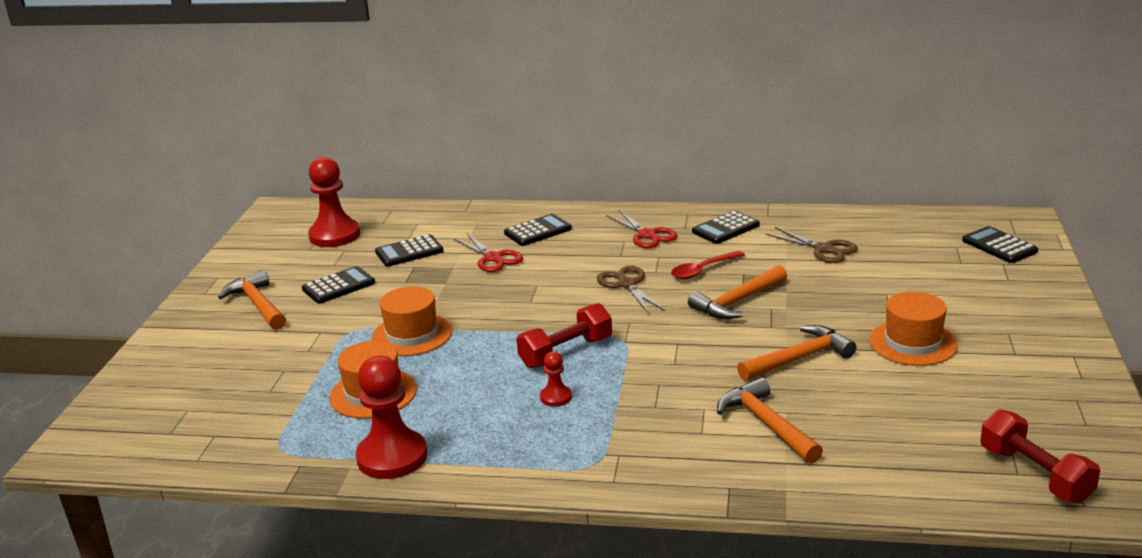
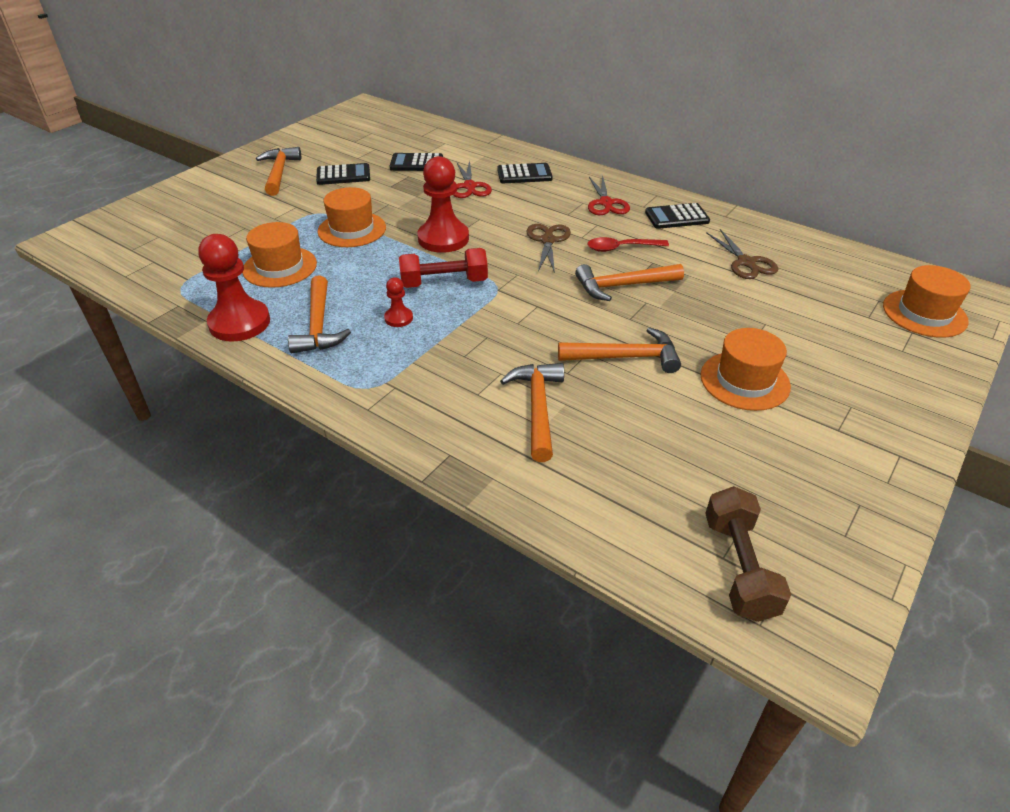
camera: 25 degrees right, 15 degrees up
red pawn [308,157,360,247] -> red pawn moved to [417,156,469,253]
black calculator [962,226,1038,263] -> orange hat [883,265,971,338]
red dumbbell [980,409,1100,503] -> brown dumbbell [705,486,791,622]
none -> orange hammer [288,275,351,353]

